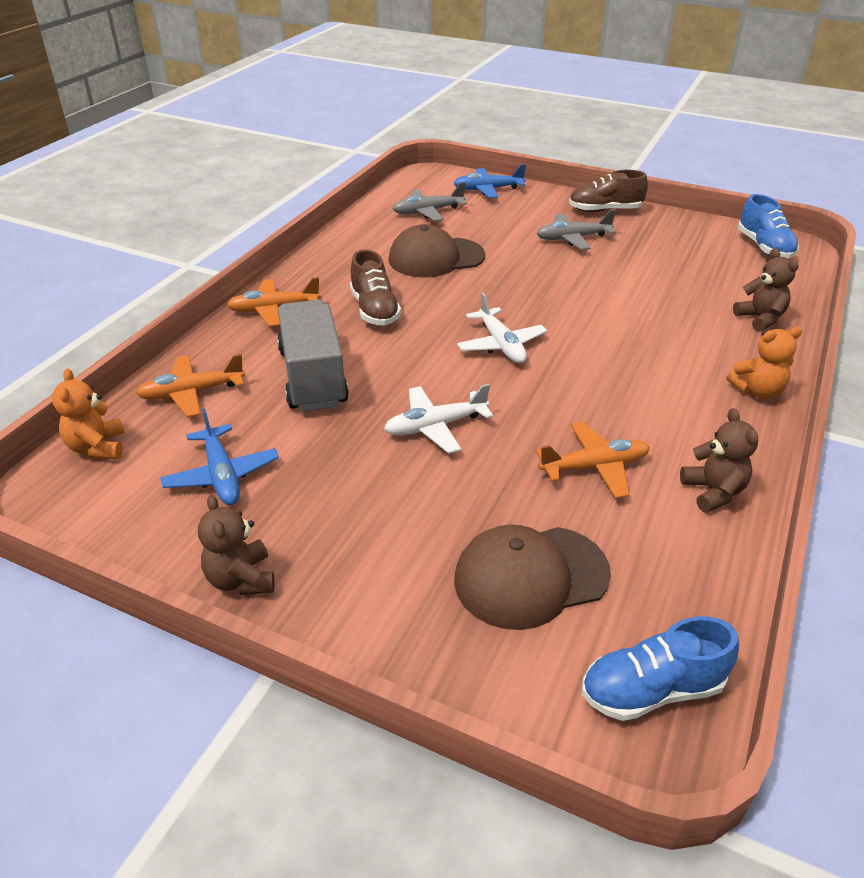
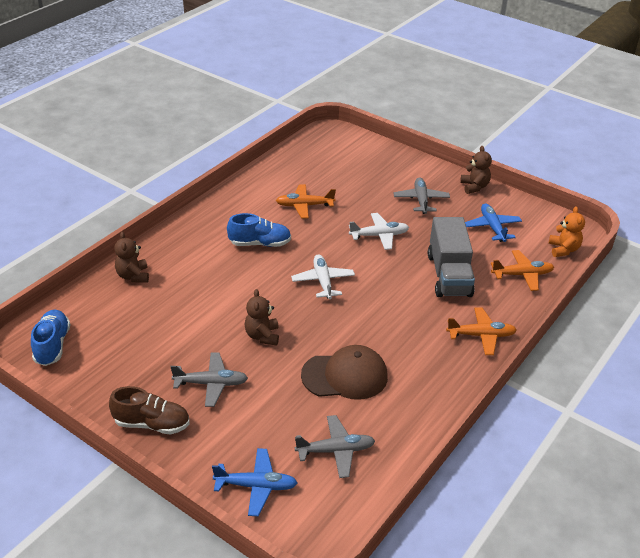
camera: 170 degrees left, 0 degrees up
brown shoe [350,249,401,326] -> none
brown cap [454,525,611,630] -> none
blue shoe [582,616,739,721] -> blue shoe moved to [227,213,291,247]
brown teddy bear [680,408,758,513] -> brown teddy bear moved to [245,289,279,346]
orange teddy bear [727,327,802,399] -> none
none -> grey plane [394,177,450,214]

